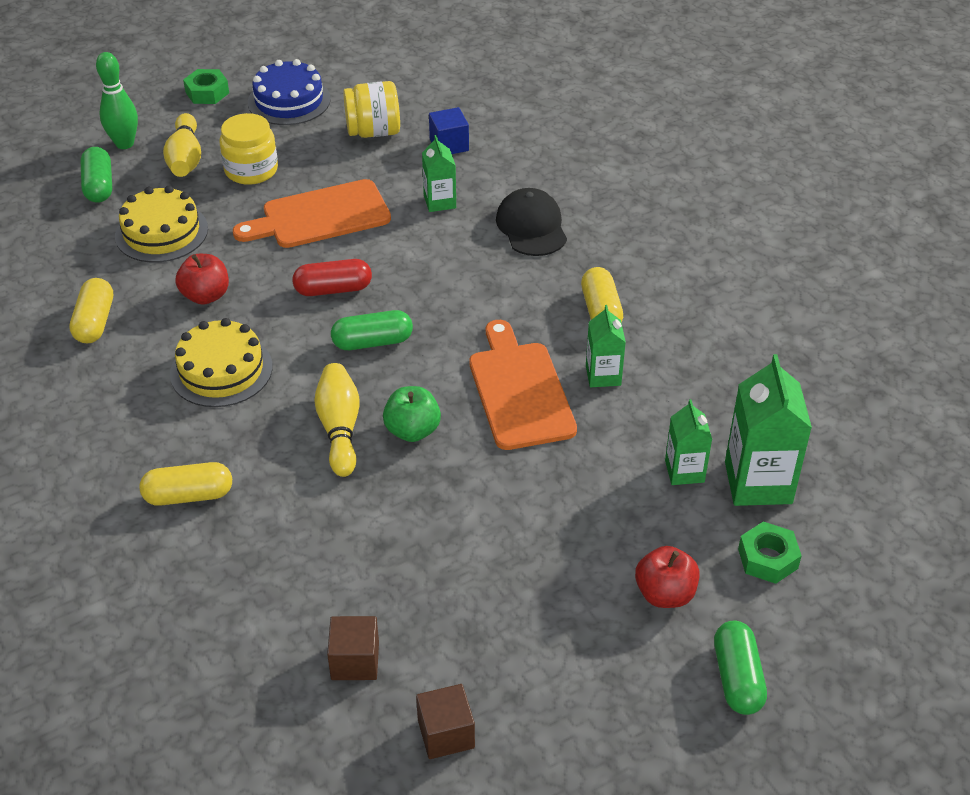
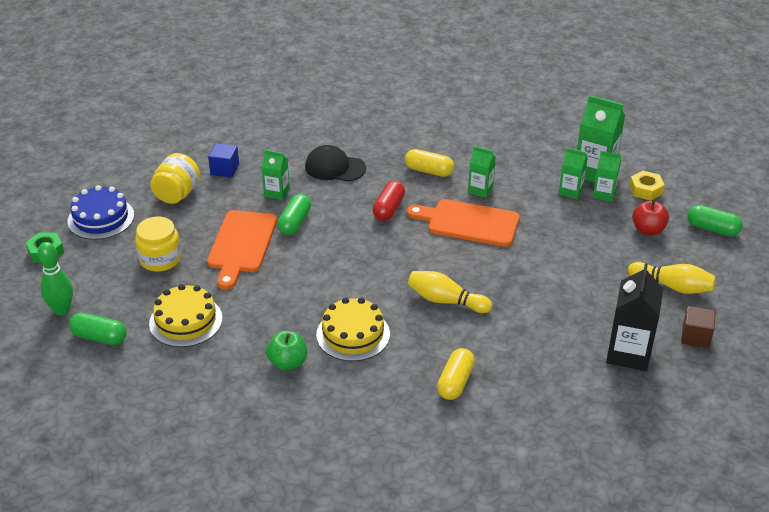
camera: 60 degrees left, 5 degrees down
yellow capsule [69,278,113,343] -> none
yellow bowling pin [163,113,201,177] -> yellow bowling pin moved to [628,262,716,294]
red apple [176,254,229,305] -> none
red capsule [292,259,372,296] -> red capsule moved to [373,181,405,221]
brown cube [327,616,379,680] -> black carton [606,263,663,371]
green capsule [331,310,413,350] -> green capsule moved to [277,194,311,235]
green apple [383,386,441,442] -> green apple moved to [266,331,307,371]
green nut [738,522,802,584] -> yellow nut [629,171,665,201]
none -> green carton [593,151,621,202]

